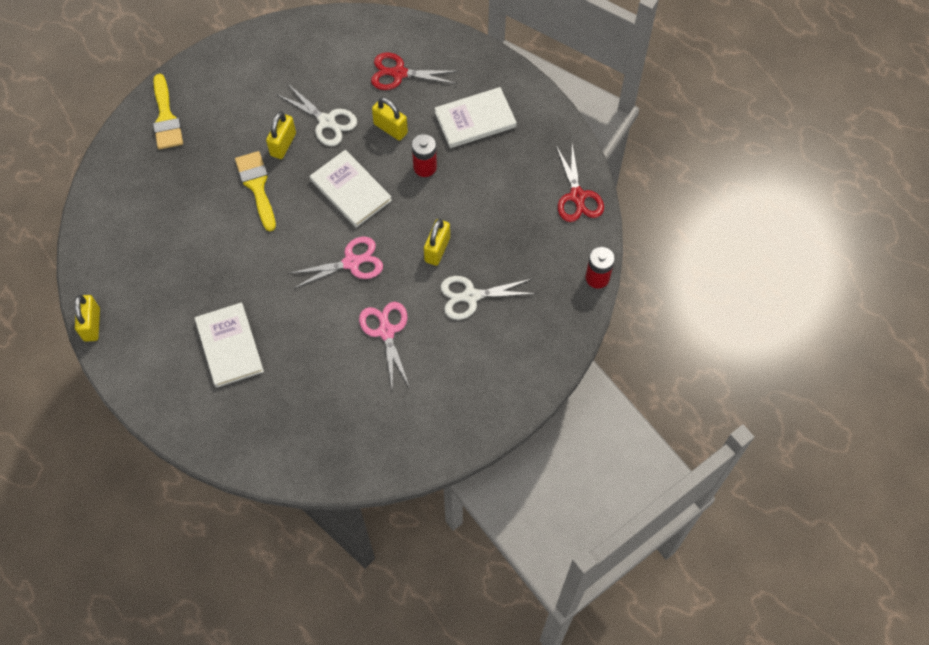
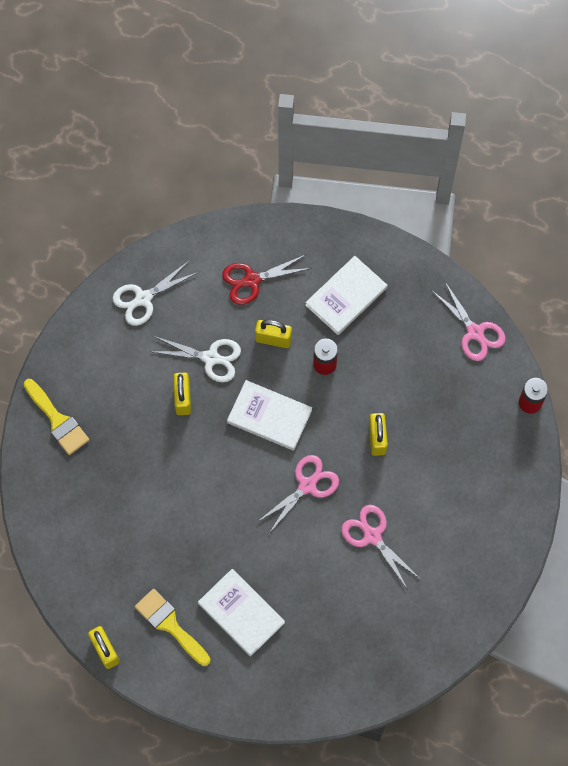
camera: 25 degrees left, 5 degrees up
yellow brush [235,151,276,231] -> yellow brush moved to [135,589,210,666]
white scissors [440,276,536,320] -> white scissors moved to [113,260,199,326]
red scissors [556,144,604,222] -> pink scissors [432,282,506,361]

